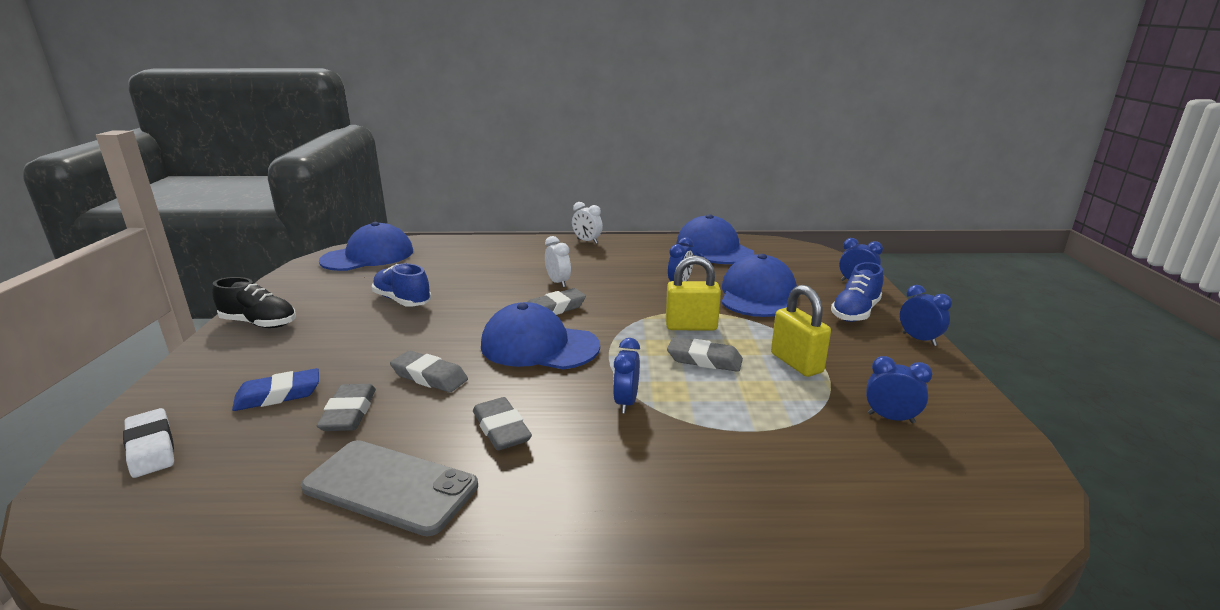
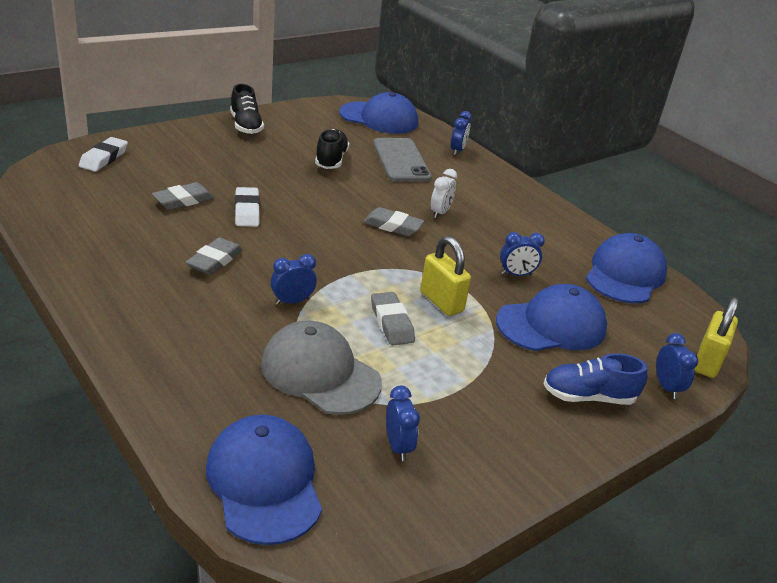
camera: 50 degrees right, 10 degrees up
blue eraser [232,368,319,411] -> none
grey phone [301,440,478,536] -> grey phone moved to [373,138,432,182]
blue shoe [372,263,431,307] -> black shoe [315,129,349,169]
grey eraser [390,350,468,393] -> white eraser [235,187,260,227]
blue cap [481,302,600,370] -> blue cap moved to [206,415,322,545]
white clock [572,202,603,244] -> none
yellow padlock [771,285,831,377] -> yellow padlock moved to [694,297,739,378]
blue clock [900,285,952,346] -> blue clock moved to [451,111,472,155]
none -> grey cap [261,320,382,415]

